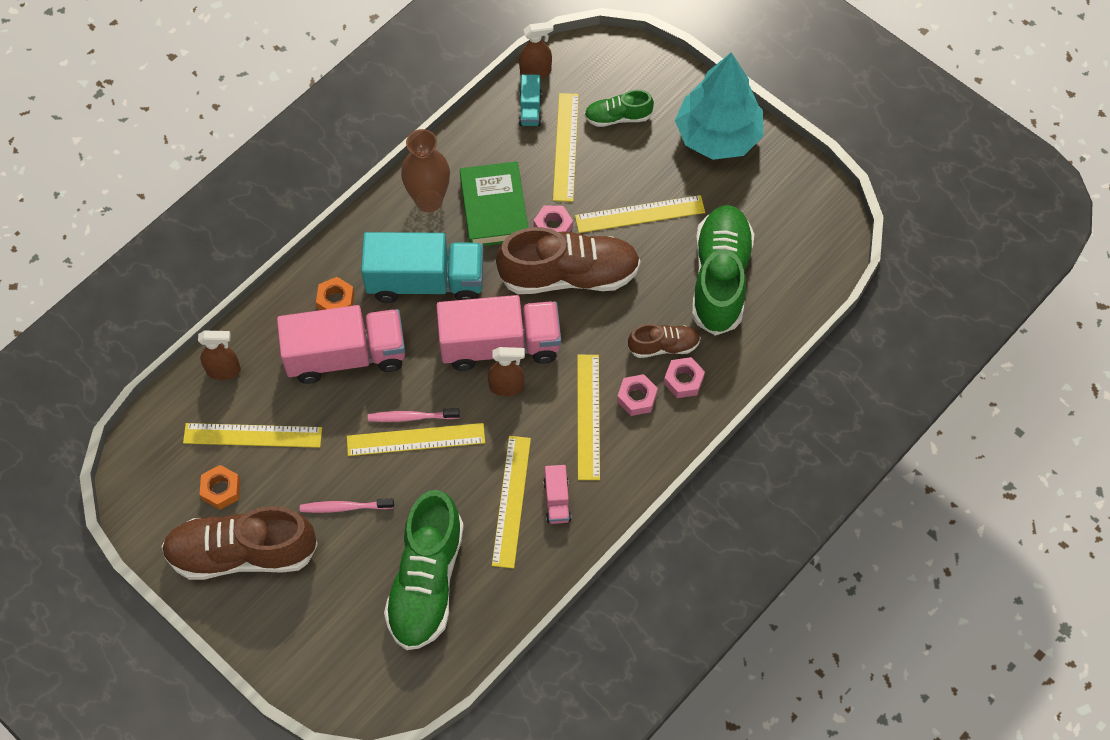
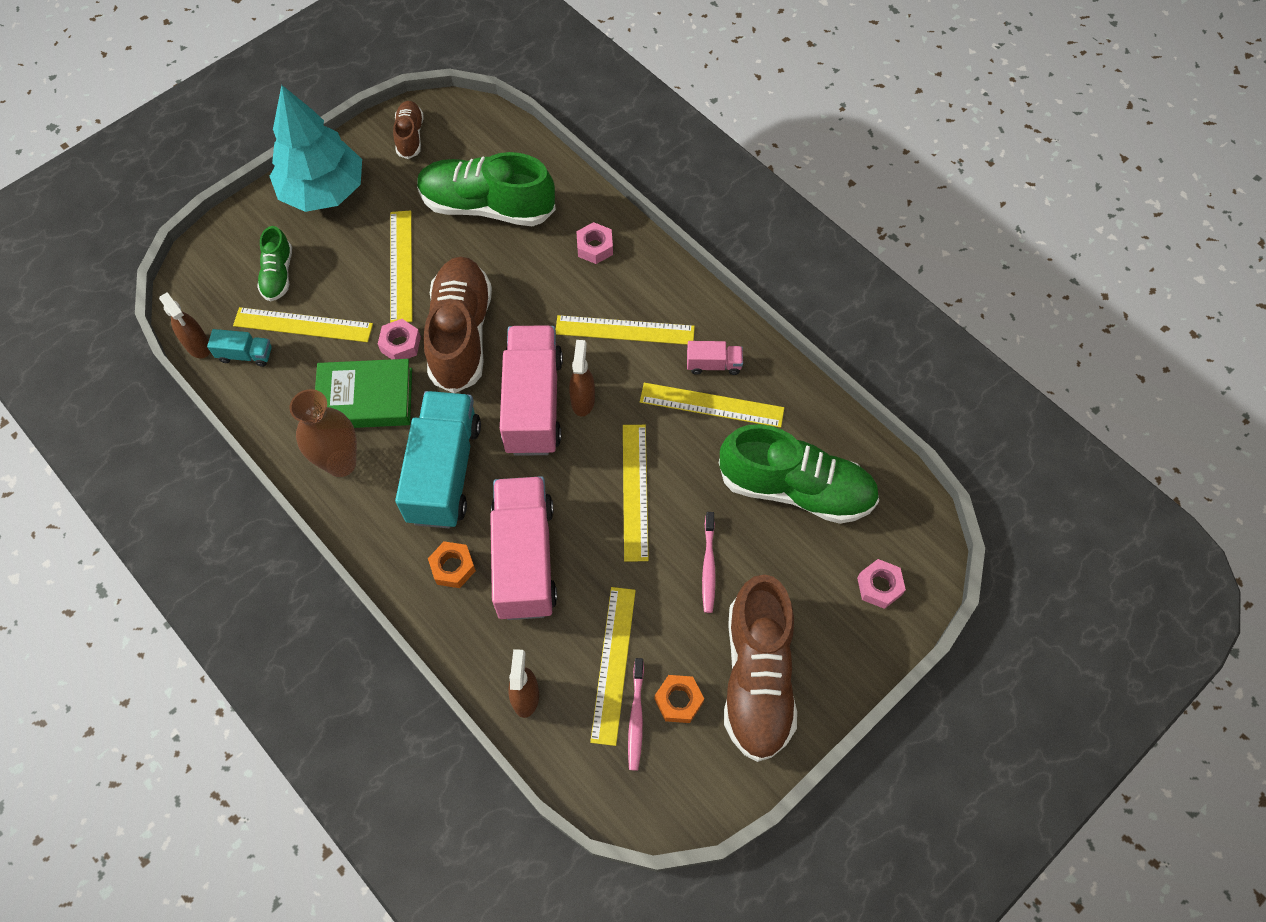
camera: 85 degrees left, 0 degrees up
pink toothbrush [368,408,460,422] -> pink toothbrush moved to [628,658,644,771]
brown spray bottle [519,22,554,79] -> brown spray bottle turned 150 degrees clockwise [159,292,210,358]
pink nut [617,374,658,416] -> pink nut moved to [857,559,906,609]
brown shoe [628,324,701,358] -> brown shoe moved to [393,101,424,159]

